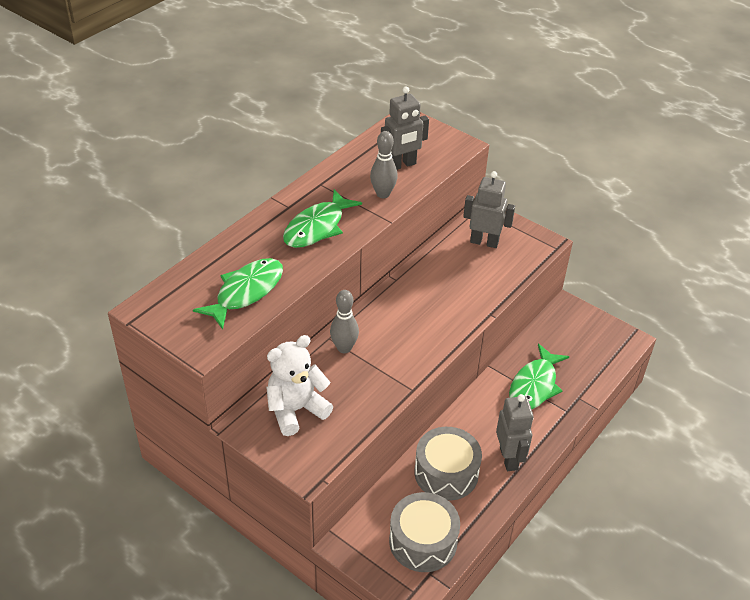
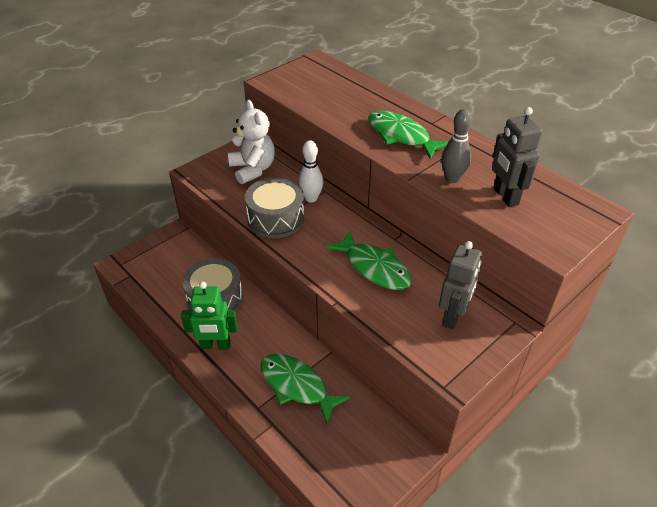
camera: 100 degrees right, 0 degrees up
green fish [193,258,283,330] -> green fish moved to [326,231,412,290]
grey bowling pin [330,290,359,353] -> white bowling pin [298,140,323,202]
grey drum [389,492,460,572] -> grey drum moved to [245,177,304,238]
grey robot [496,394,533,471] -> green robot [181,282,238,349]

